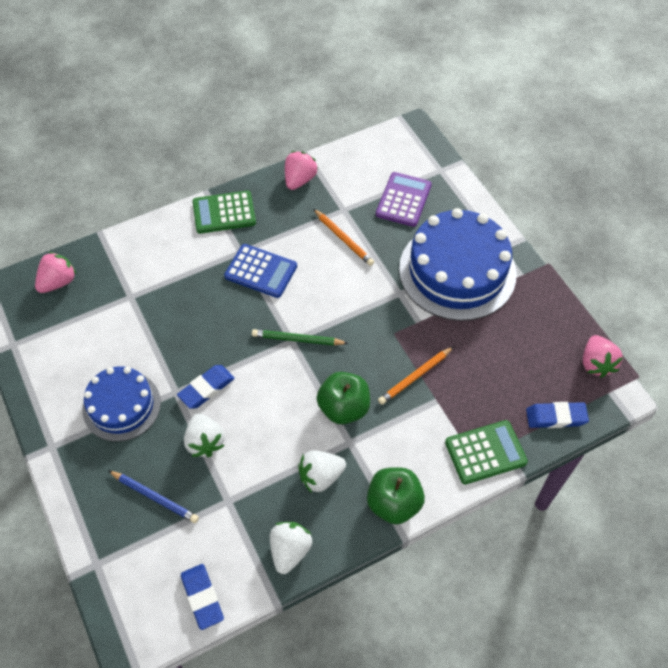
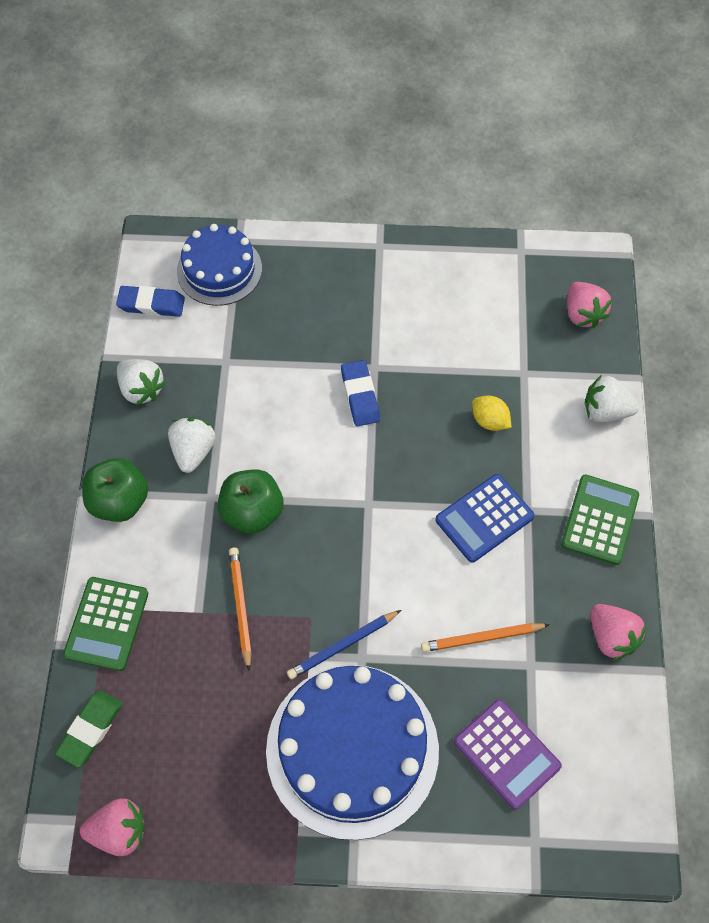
camera: 120 degrees right, 5 degrees up
blue cake [83,366,161,442] -> blue cake moved to [177,224,262,306]
blue pencil [108,470,199,523] -> blue pencil moved to [287,610,401,679]
white strawberry [184,413,225,457] -> white strawberry moved to [585,375,639,422]
green pencil [252,329,349,346] -> none
blue eraser [526,402,589,428] -> green eraser [55,690,123,768]
pink strawberry [583,335,623,378] -> pink strawberry turned 150 degrees clockwise [80,798,145,856]
none -> yellow lemon [472,396,512,431]

